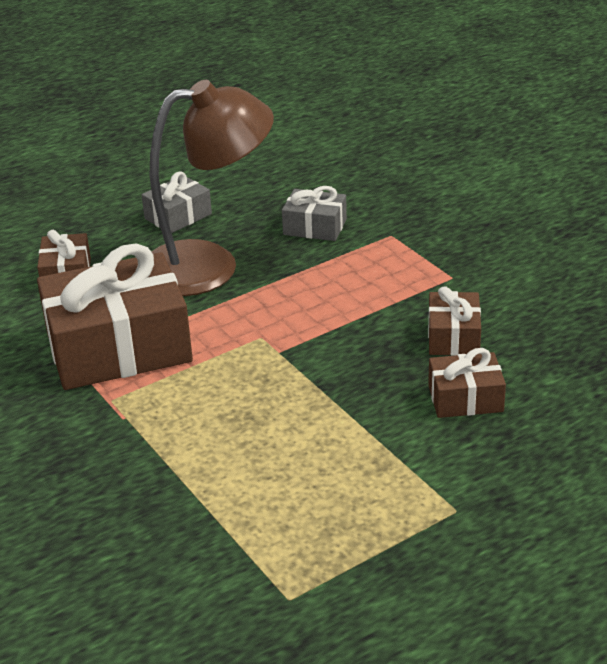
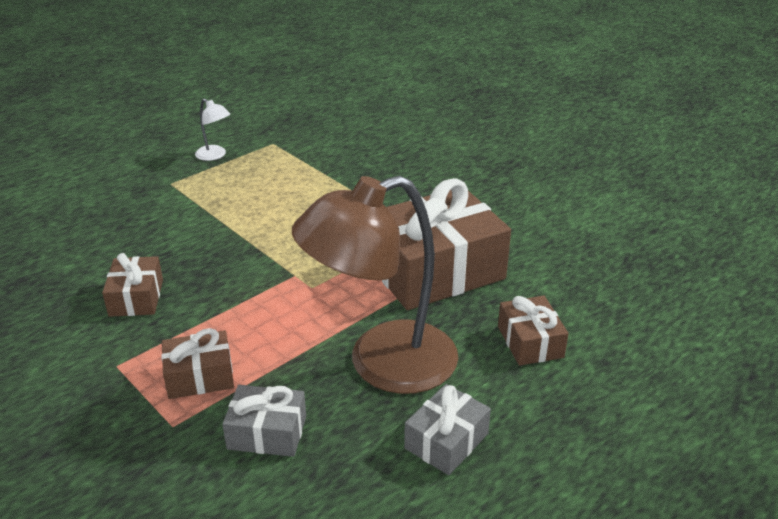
camera: 170 degrees right, 0 degrees up
brown gift [428,348,506,418] -> brown gift moved to [161,328,234,399]
none -> white lamp [195,99,230,161]

